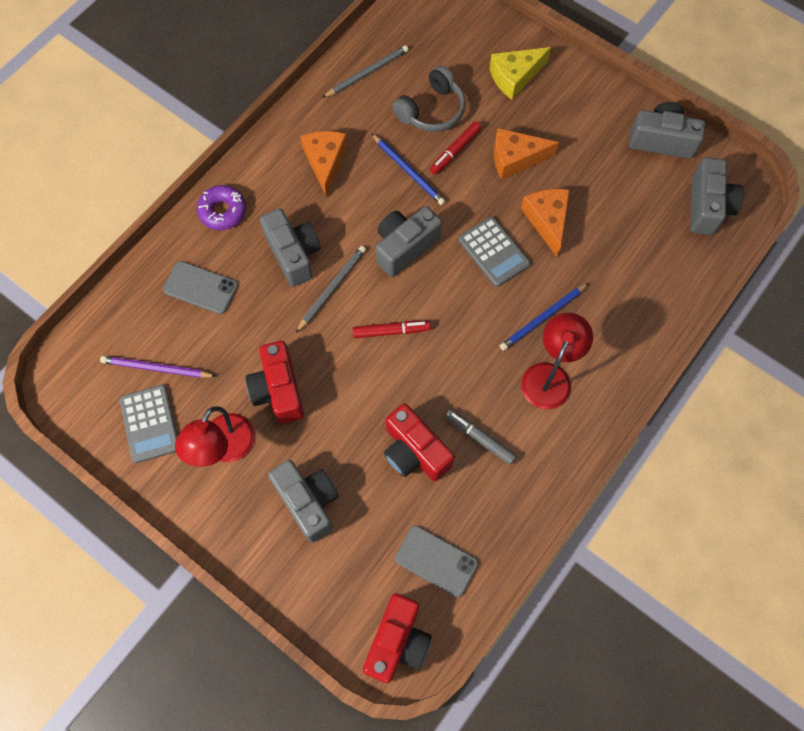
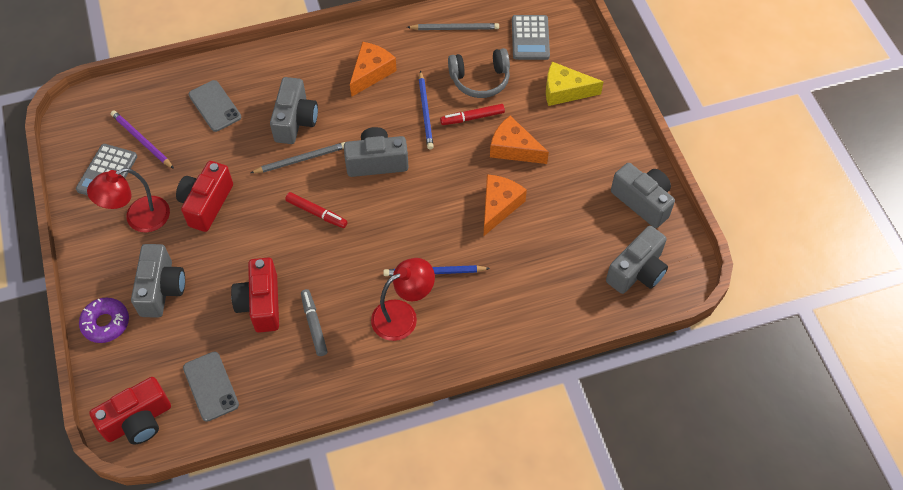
camera: 35 degrees right, 10 degrees down
purple donut [197,185,246,230] -> purple donut moved to [79,298,129,343]
grey calculator [458,217,530,287] -> grey calculator moved to [512,15,550,60]

